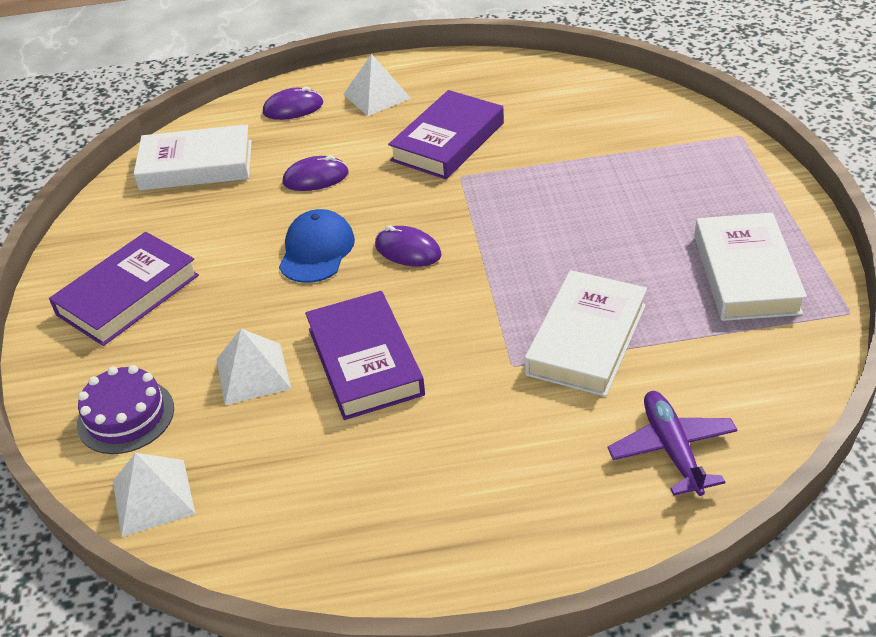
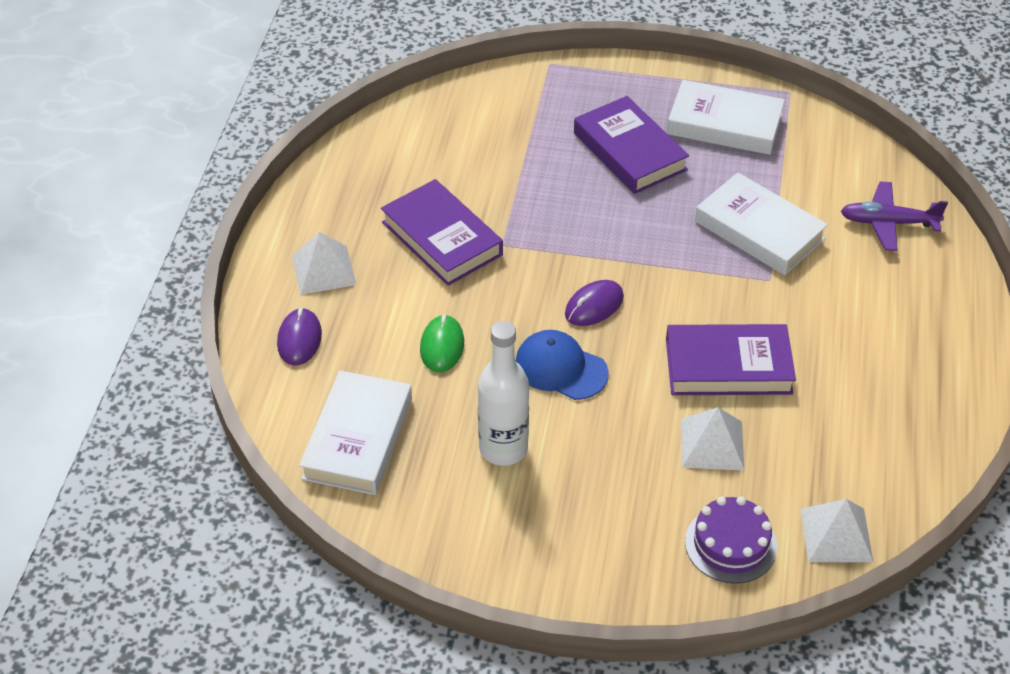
camera: 75 degrees left, 5 degrees up
purple book [49,232,199,346] -> purple book moved to [574,96,689,194]
purple mouse [282,155,349,191] -> green mouse [420,314,464,372]
none -> white bottle [478,321,529,466]

